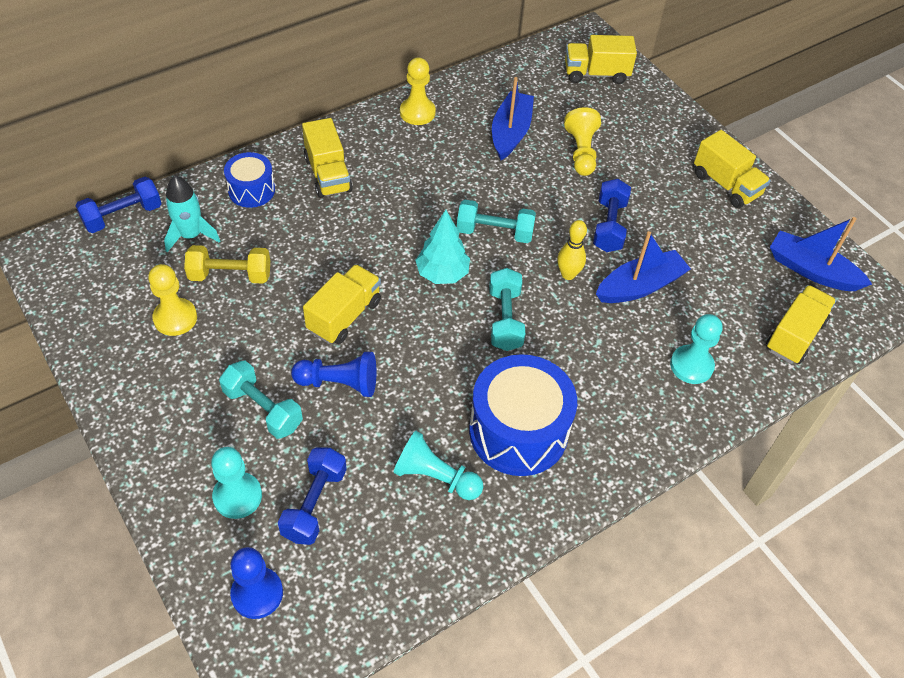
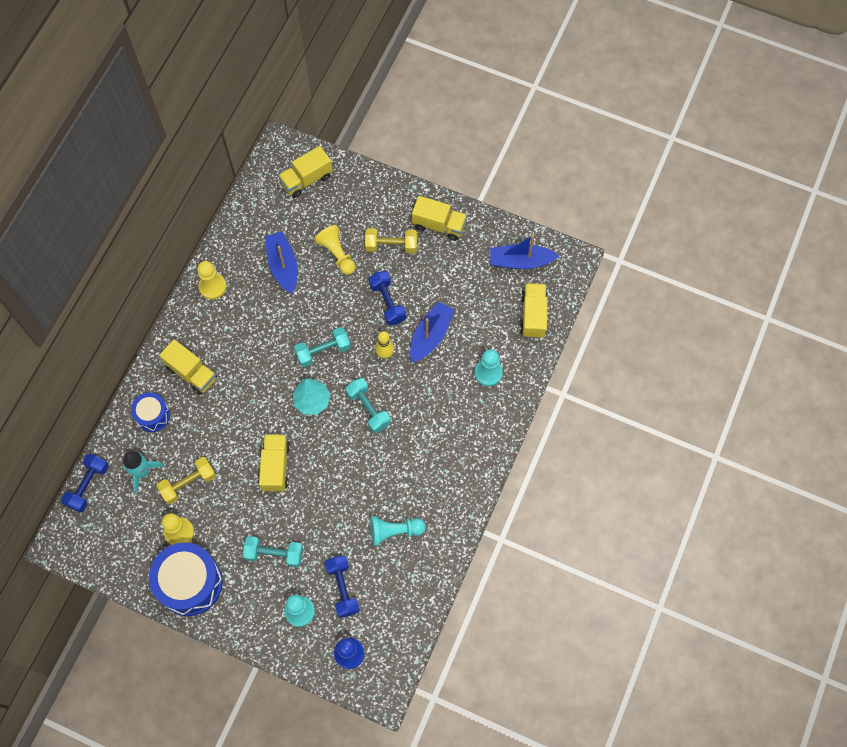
camera: 30 degrees left, 15 degrees up
blue pawn [291,352,376,397] -> none
blue drum [469,354,577,476] -> blue drum moved to [149,542,223,616]
none -> yellow dumbbell [365,228,417,254]

